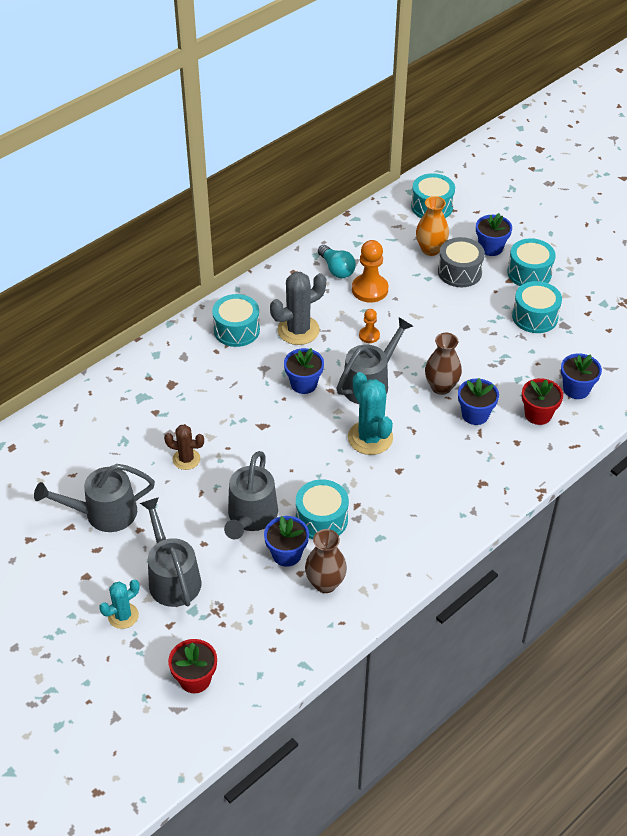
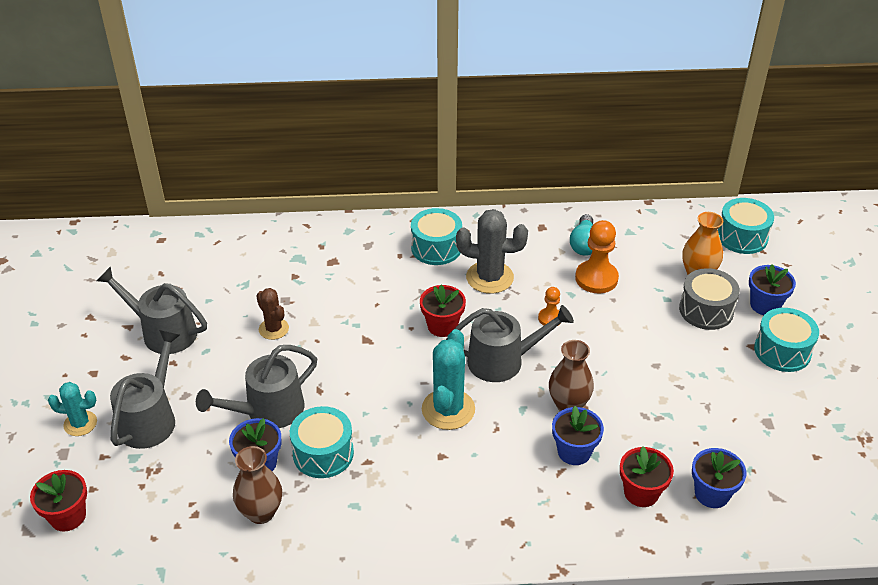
camera: 40 degrees right, 5 degrees down
blue flower pot [284,348,324,394] -> red flower pot [420,285,466,337]
turquoise drum [512,281,562,333] -> none

